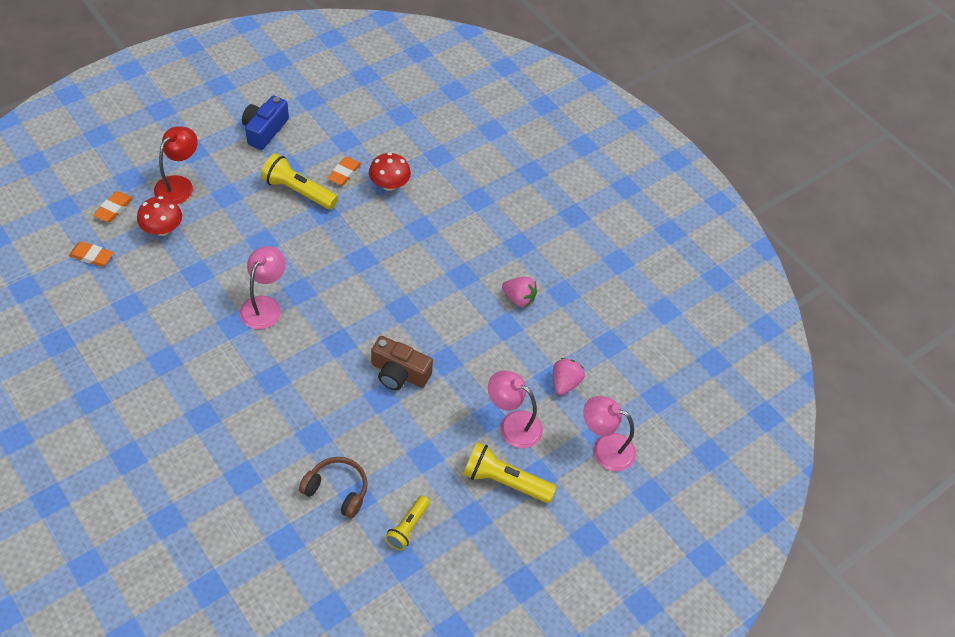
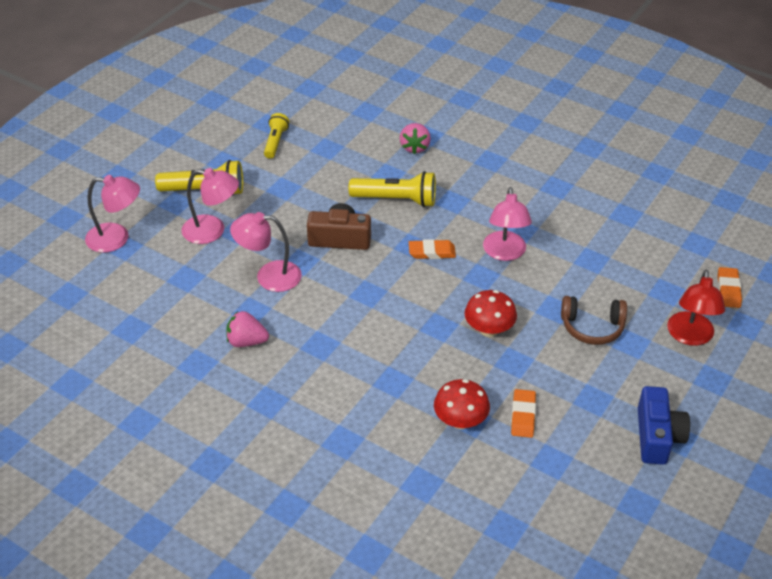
camera: 165 degrees right, 10 degrees down
orange eraser [69,241,114,267] -> orange eraser moved to [409,239,456,259]
red mushroom [137,196,182,236] -> red mushroom moved to [465,290,517,337]
yellow flashlight [261,153,338,210] -> yellow flashlight moved to [349,171,436,207]
brown headphones [299,457,367,518] -> brown headphones moved to [561,296,627,345]
pink strawberry [553,358,585,395] -> pink strawberry moved to [400,123,431,154]
none -> pink lamp [230,212,302,292]

